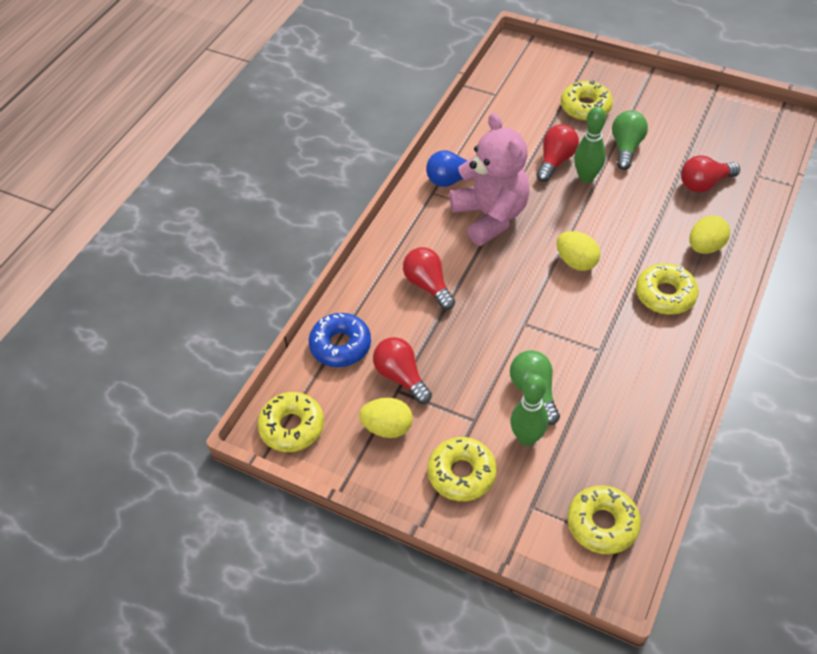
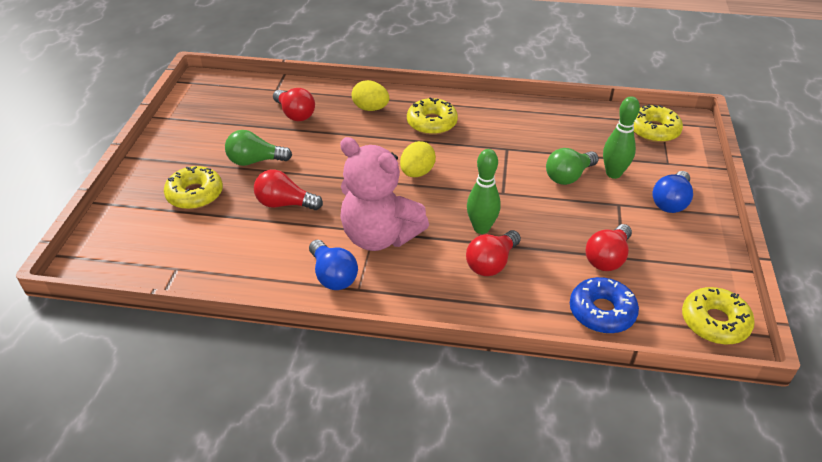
camera: 110 degrees left, 10 degrees down
yellow egg [359,398,413,438] -> none
yellow donut [428,437,497,501] -> blue light bulb [652,171,693,213]
pink teddy bear [449,113,530,246] -> pink teddy bear turned 105 degrees counterclockwise [340,137,429,251]
green bowling pin [574,106,606,183] -> green bowling pin moved to [467,149,501,234]

